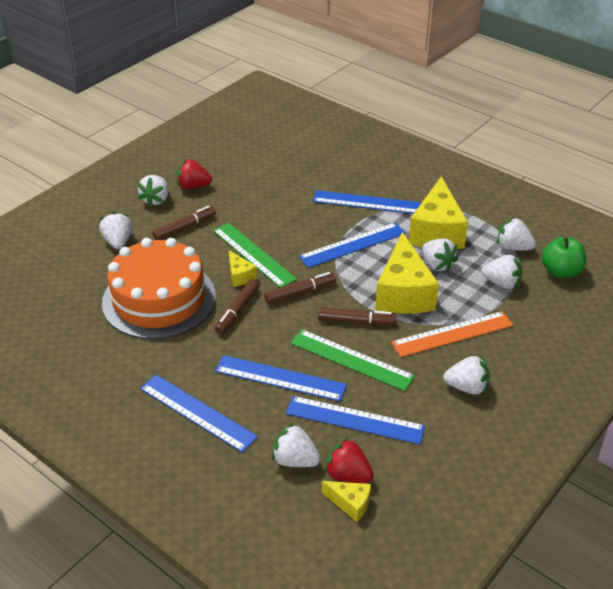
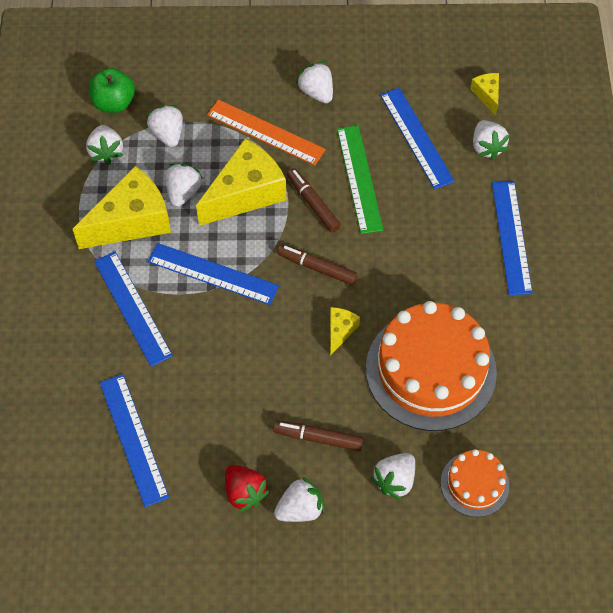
camera: 130 degrees left, 20 degrees up
green ruler [213,223,297,288] -> none
brown marker [214,279,260,334] -> none
blue ruler [215,355,347,401] -> blue ruler moved to [100,374,169,507]
red strawberry [324,437,374,483] -> none
none -> orange cake [441,449,509,517]

